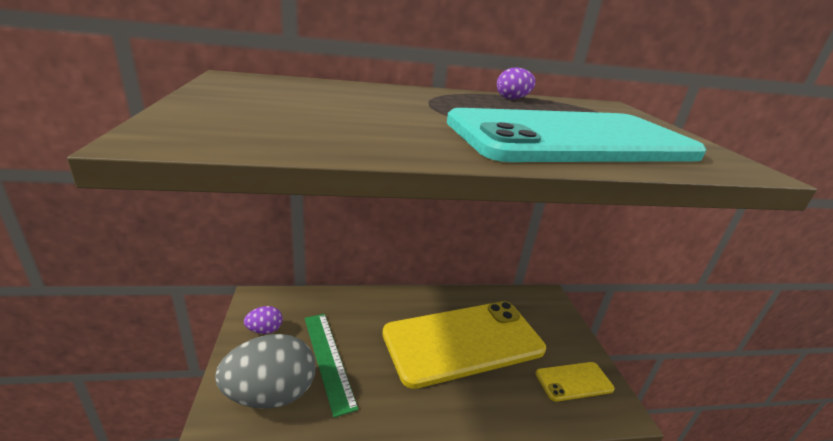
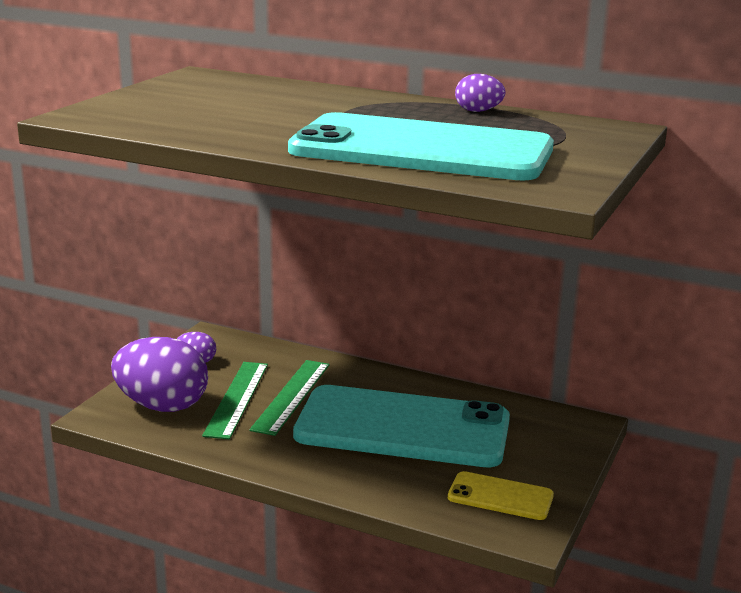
camera: 35 degrees right, 5 degrees down
grey egg [215,334,316,409] -> purple egg [111,337,208,412]
yellow phone [382,301,546,389] -> turquoise phone [293,385,510,467]
none -> green ruler [249,360,330,436]

